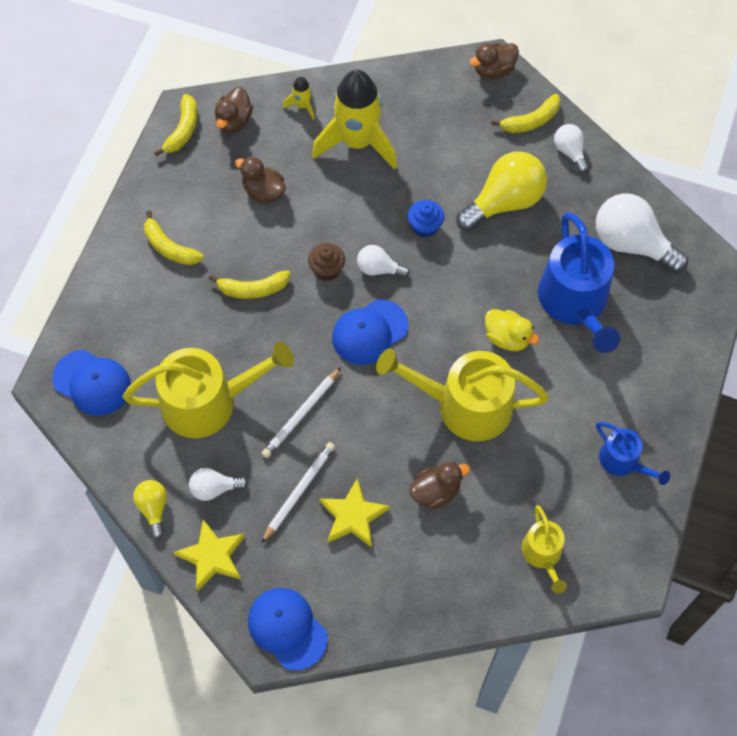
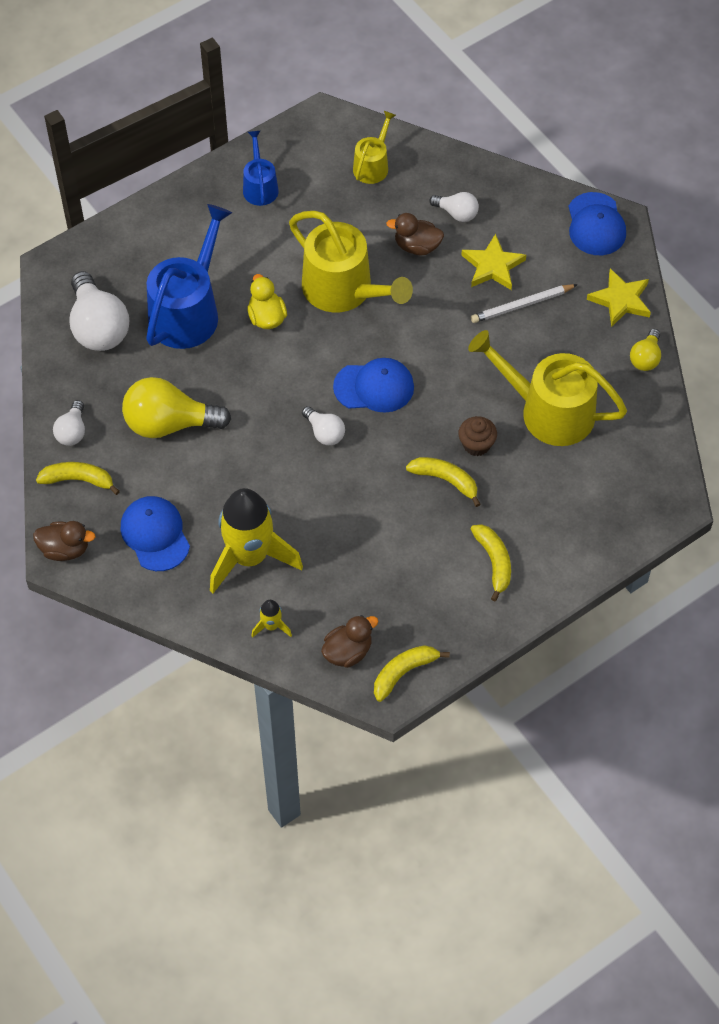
camera: 145 degrees left, 5 degrees down
blue cap [52,350,131,416] -> blue cap moved to [121,496,190,571]
white light bulb [189,468,248,501] -> white light bulb moved to [429,192,479,222]
brown duck [235,156,286,204] -> none
white pencil [262,367,341,458] -> none
brown cupcake [308,243,345,281] -> brown cupcake moved to [458,416,497,456]
blue cupcake [408,200,444,238] -> none

